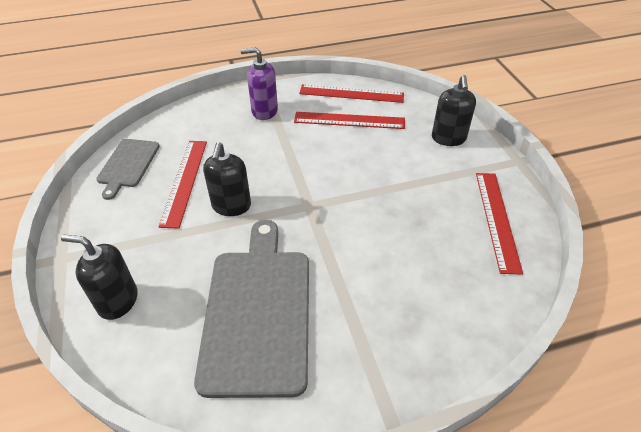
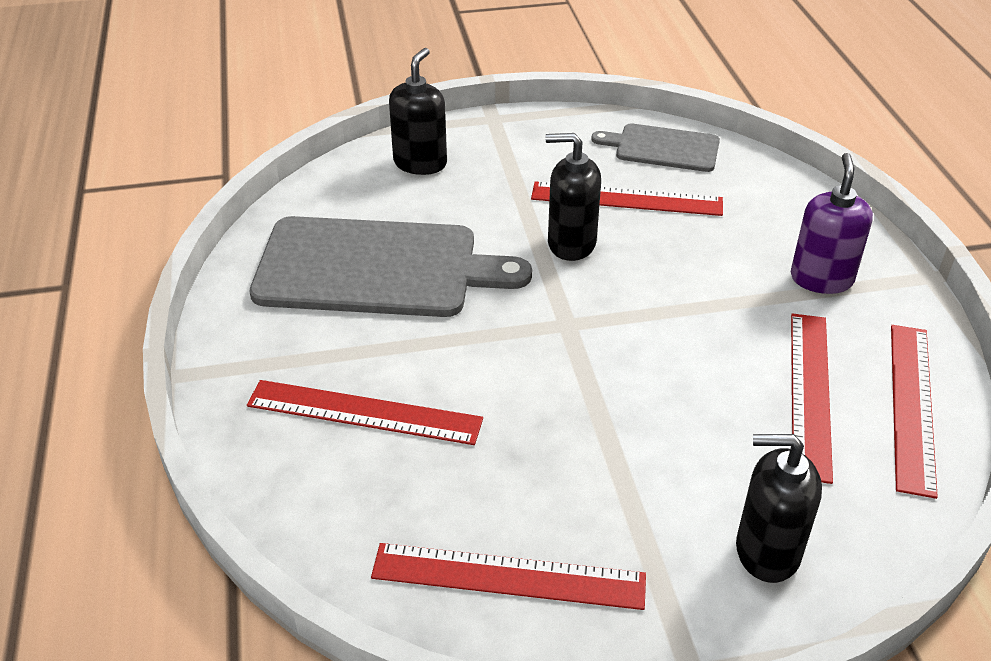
camera: 95 degrees right, 5 degrees down
none -> red ruler [247,380,483,445]

